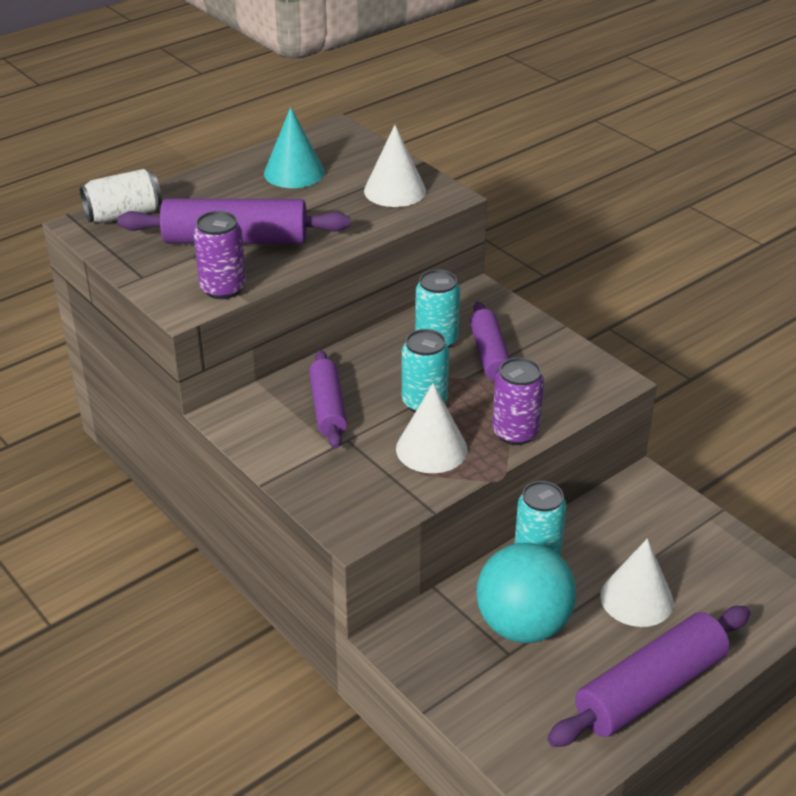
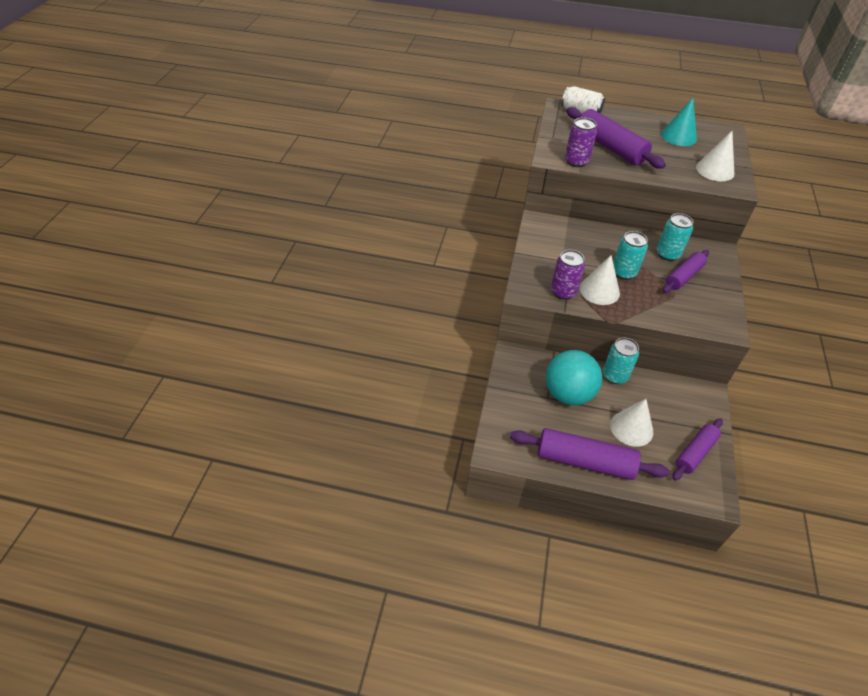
camera: 50 degrees right, 10 degrees up
purple rolling pin [309,350,347,449] -> purple rolling pin moved to [672,418,723,480]
purple can [492,358,544,445] -> purple can moved to [551,250,585,300]

